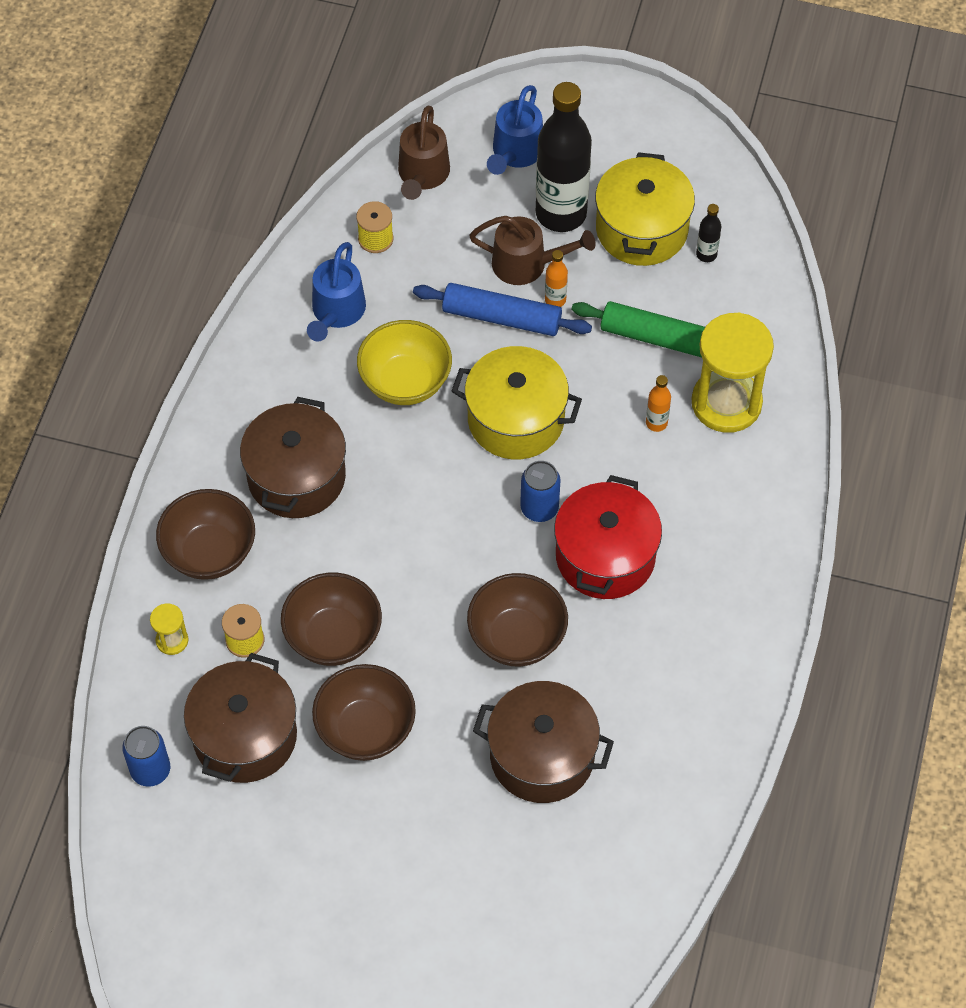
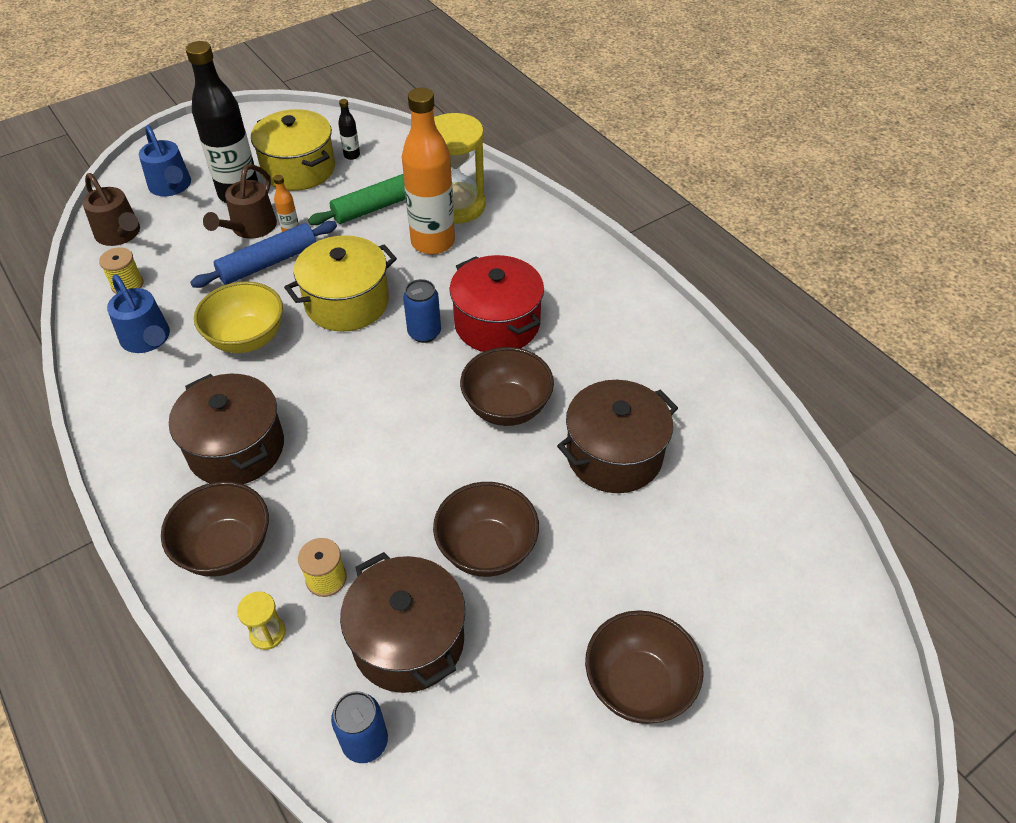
camera: 50 degrees left, 10 degrees down
brown bowl [281,573,382,666] -> brown bowl moved to [585,610,704,724]
brown watering can [469,216,596,285] -> brown watering can turned 150 degrees clockwise [203,164,277,239]
orange bottle [646,375,671,432] -> orange bottle [402,88,455,254], size x2.45

